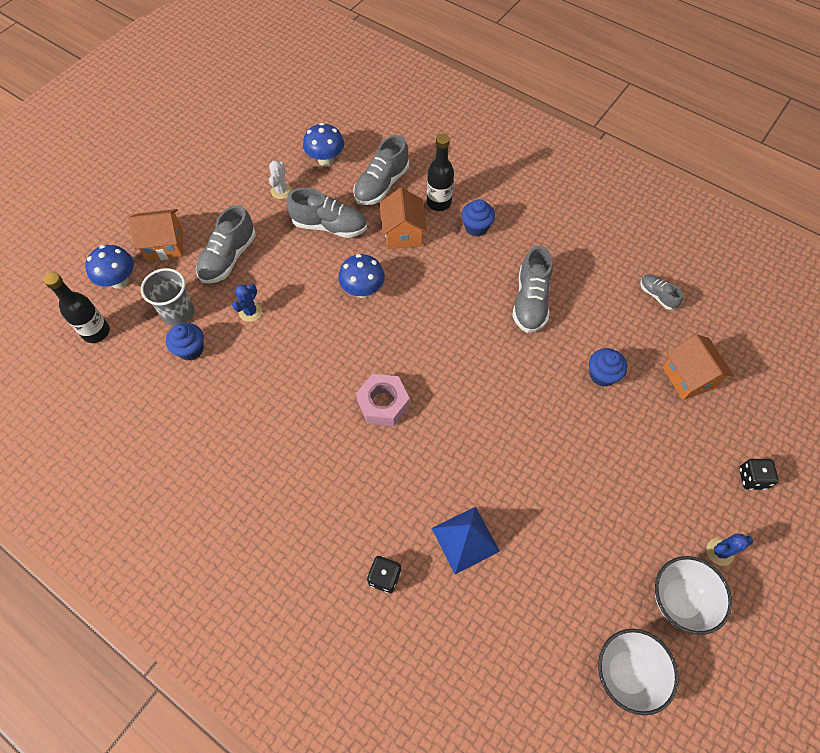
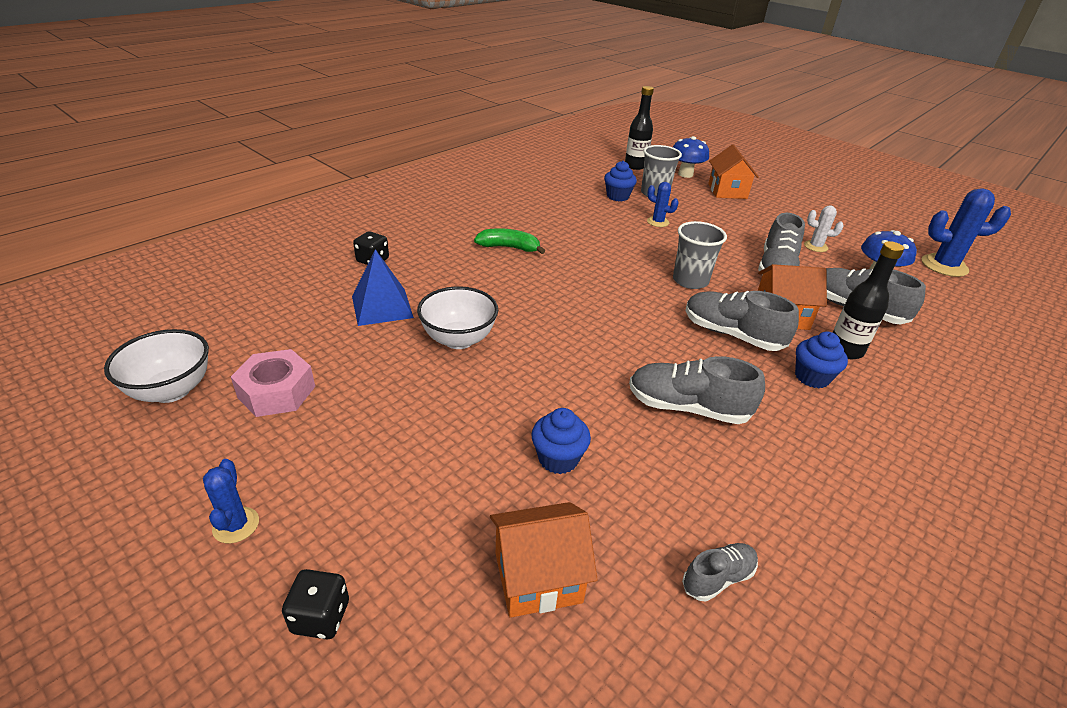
camera: 95 degrees right, 25 degrees down
grey shoe [196,205,256,284] -> grey shoe moved to [685,291,799,351]
blue mushroom [338,254,385,298] -> grey cup [673,221,727,289]
pink nut [356,374,410,426] -> pink nut moved to [231,349,315,417]
white bowl [655,556,732,635] -> white bowl moved to [417,286,498,349]
none -> green banana [474,228,545,254]
none -> blue cactus [922,188,1011,277]

